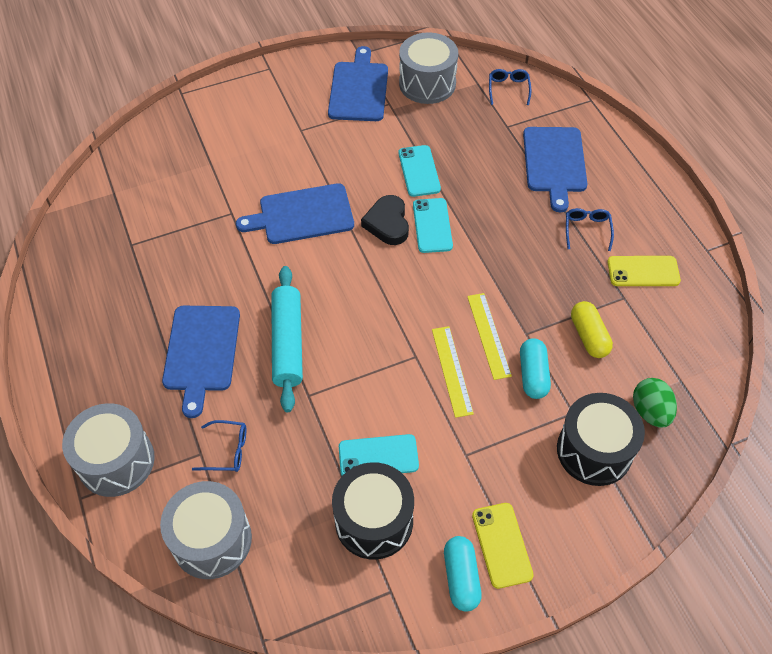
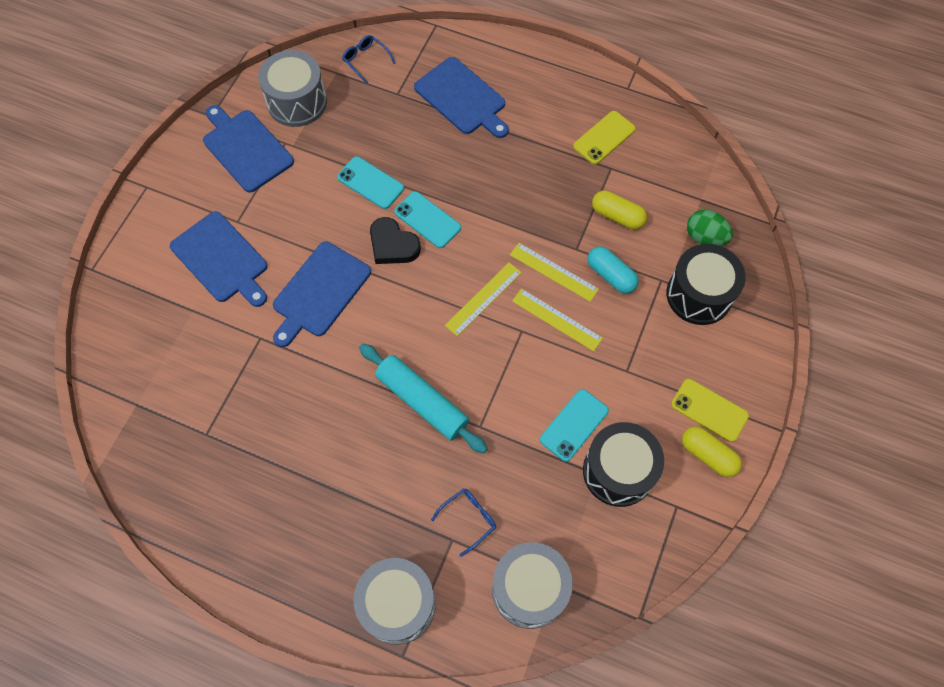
camera: 45 degrees left, 10 degrees up
blue cutting board [162,306,240,418] -> blue cutting board moved to [170,211,268,307]
turquoise capsule [444,536,482,612] -> yellow capsule [682,426,742,477]
blue glasses [566,208,614,251] -> none
none -> yellow ruler [445,263,522,336]

